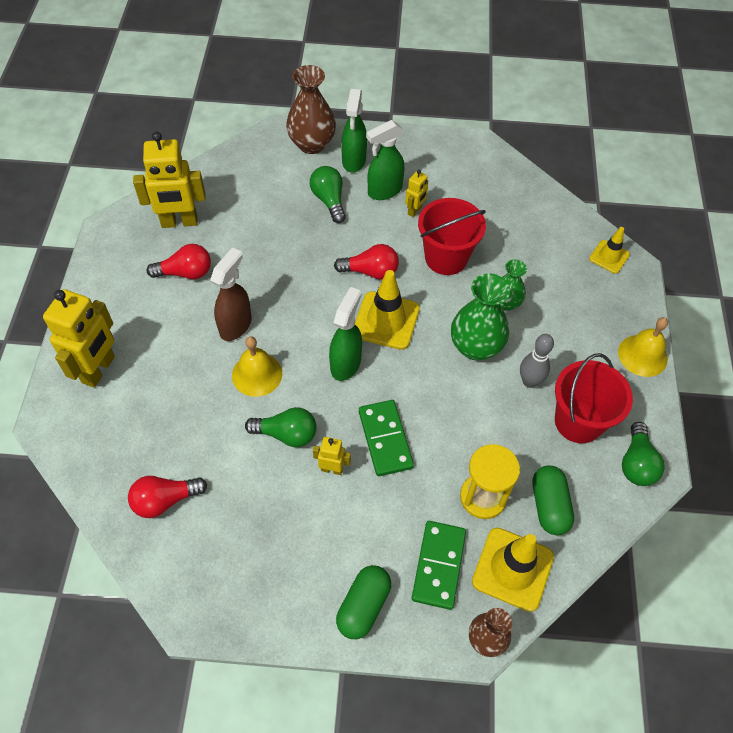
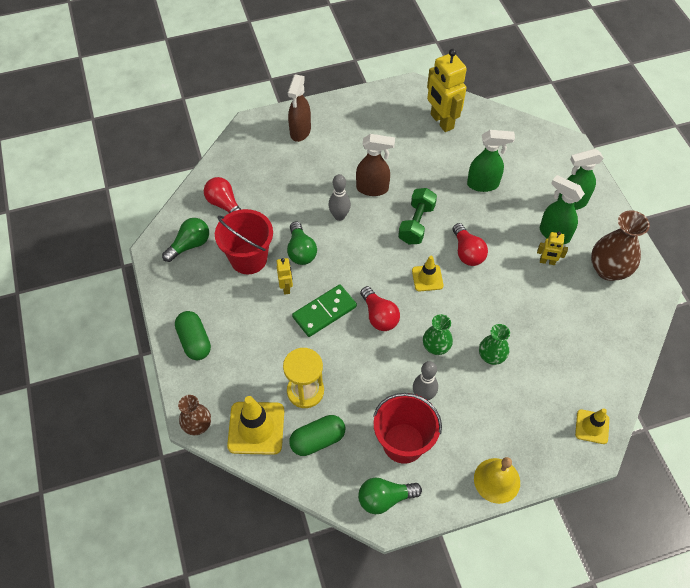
camera: 70 degrees right, 0 degrees up
yellow robot [43,289,115,388] -> brown spray bottle [288,74,311,142]
red light bulb [147,244,211,279] -> red light bulb moved to [360,286,400,331]
yellow bell [232,337,282,397] -> grey bowling pin [328,174,351,221]
brown vase [286,65,336,154] -> brown vase moved to [591,211,650,281]
green light bulb [310,166,346,223] -> green light bulb moved to [162,218,209,262]
green spray bottle [329,287,362,381] -> green spray bottle moved to [467,130,515,192]
green capsule [336,565,391,639] -> green capsule turned 60 degrees clockwise [175,311,211,360]
yellow traffic cone [355,270,420,350] -> yellow traffic cone [412,256,444,291], size x0.59
green domino [412,521,466,610] -> none
red bucket [418,198,486,275] -> red bucket moved to [215,209,273,274]
green vase [451,273,510,361] -> green vase [423,314,453,355], size x0.61
none -> green dumbbell [398,188,437,244]

